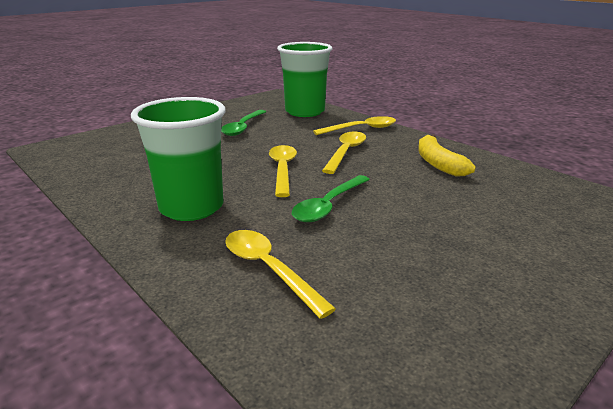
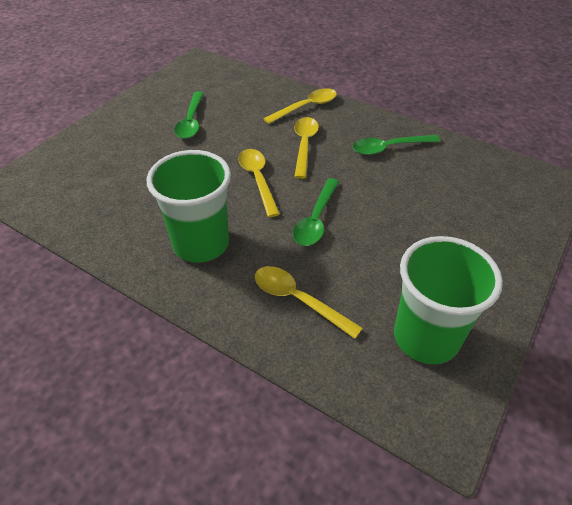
camera: 15 degrees left, 20 degrees up
green cup [277,42,333,117] -> green cup moved to [394,236,503,364]
yellow banana [418,134,476,177] -> green spoon [352,135,440,155]

